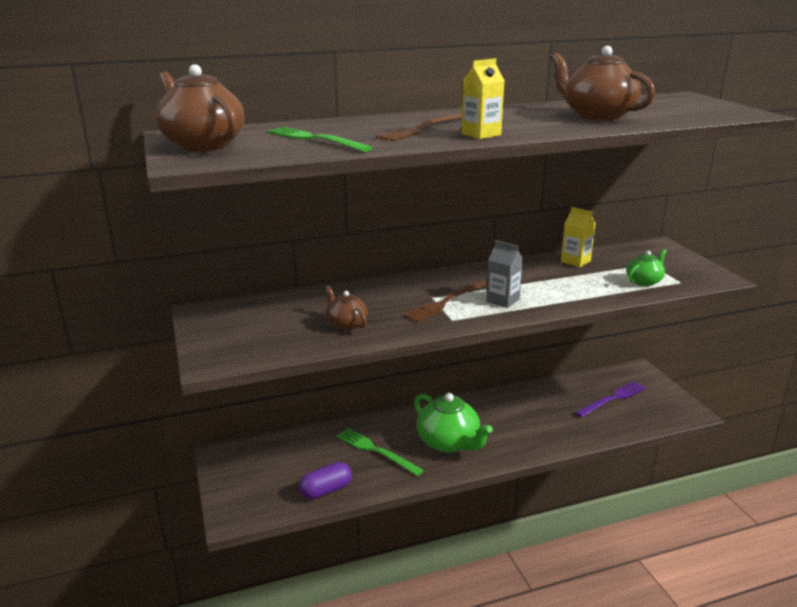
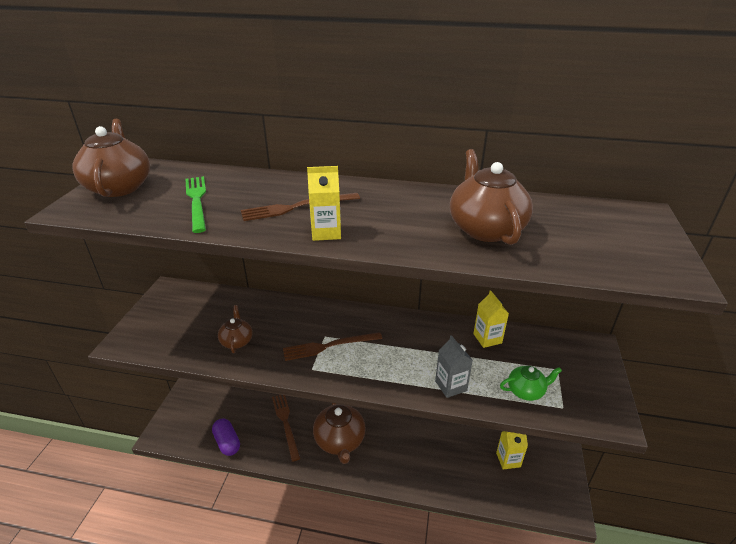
camera: 30 degrees right, 10 degrees up
purple capsule [299,462,352,500] -> purple capsule turned 60 degrees clockwise [212,418,240,456]
green fork [336,428,424,476] -> brown fork [272,395,300,462]
green teapot [414,393,493,453] -> brown teapot [313,403,366,464]
grey carton [486,240,523,308] -> grey carton moved to [435,335,473,398]
purple fork [575,381,647,418] -> yellow carton [496,431,528,470]

